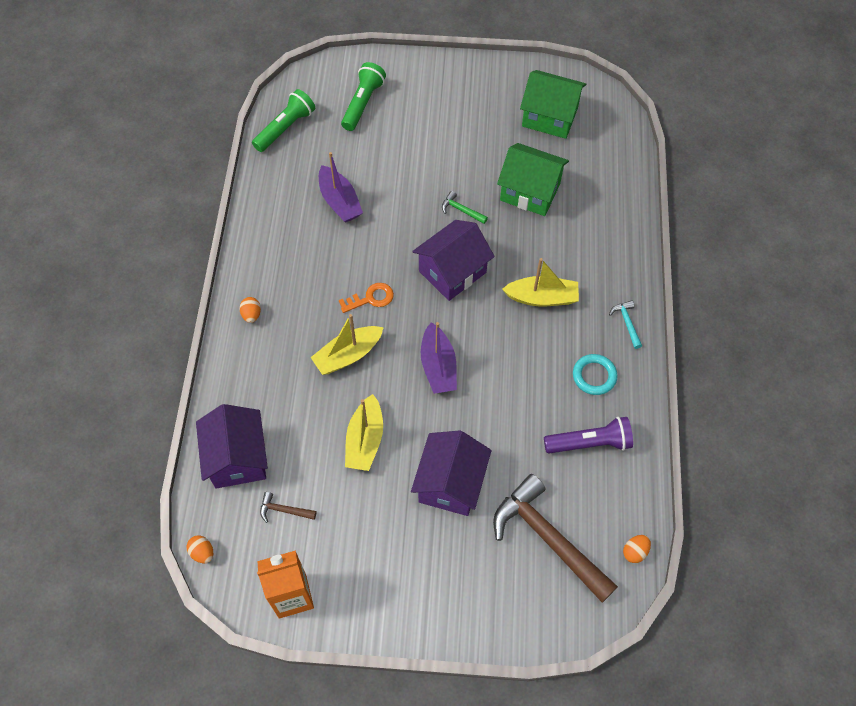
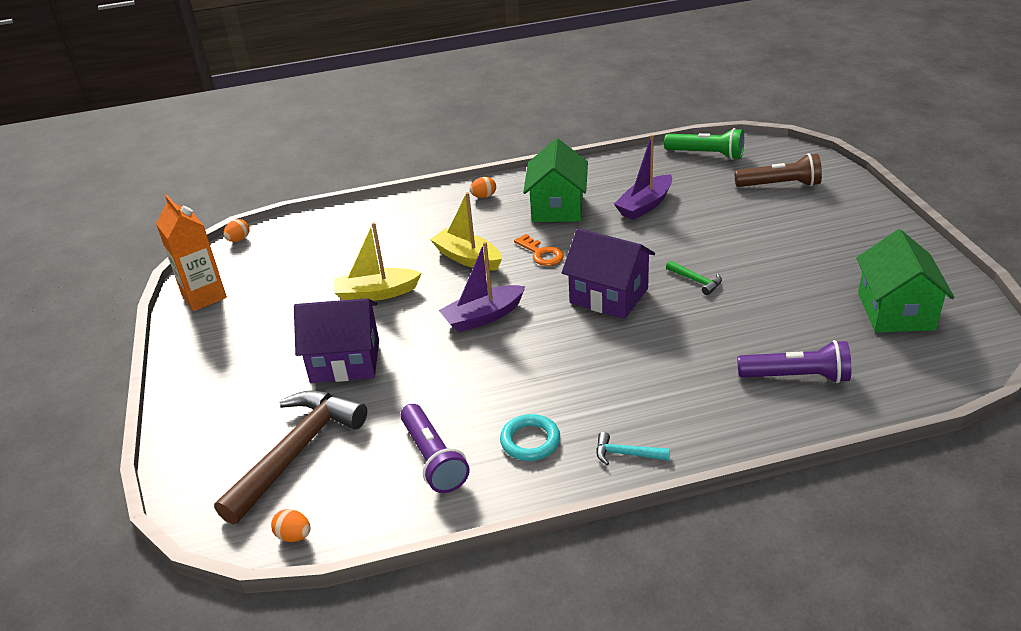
camera: 75 degrees right, 25 degrees down
purple house [196,404,268,489] -> none
brown hammer [260,492,317,523] -> none
green flashlight [341,62,386,131] -> brown flashlight [735,153,822,187]
green hammer [442,191,488,224] -> green hammer turned 120 degrees clockwise [666,261,722,295]
green house [497,143,569,216] -> green house moved to [523,138,588,222]
yellow boat [502,258,579,306] -> none
turquoise hammer [609,300,642,349] -> turquoise hammer turned 135 degrees counterclockwise [596,432,670,465]
none -> purple flashlight [737,340,851,383]

